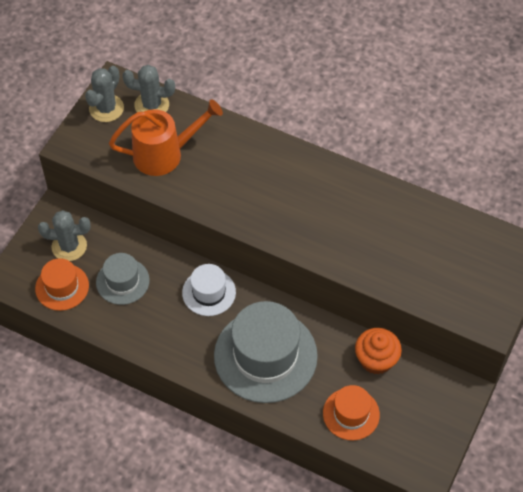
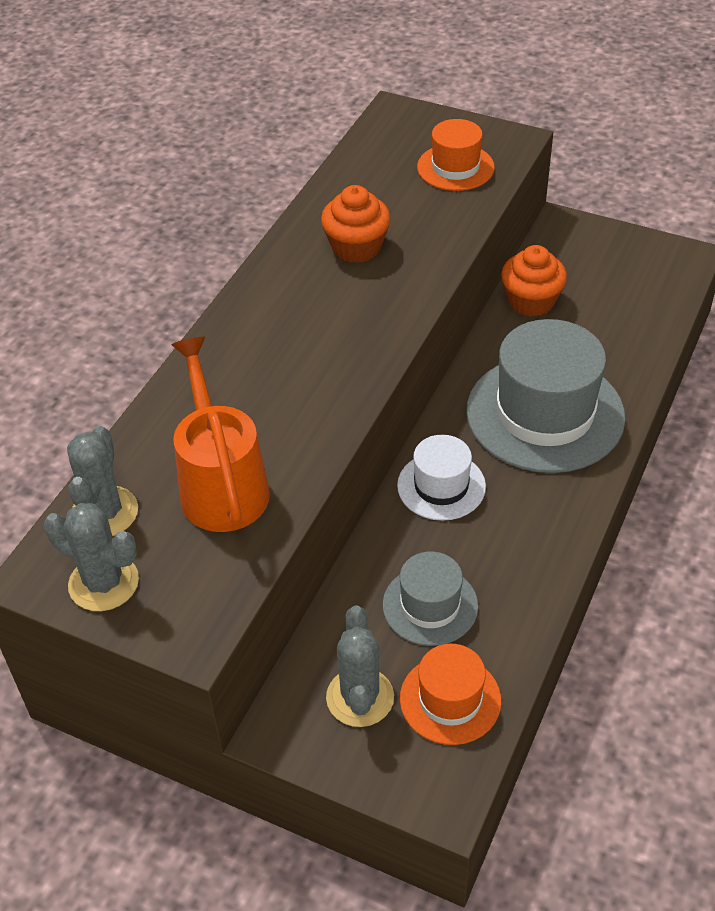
camera: 90 degrees left, 10 degrees down
orange hat [323,385,380,441] -> orange hat moved to [417,119,495,191]
none -> orange cupcake [321,185,391,263]

